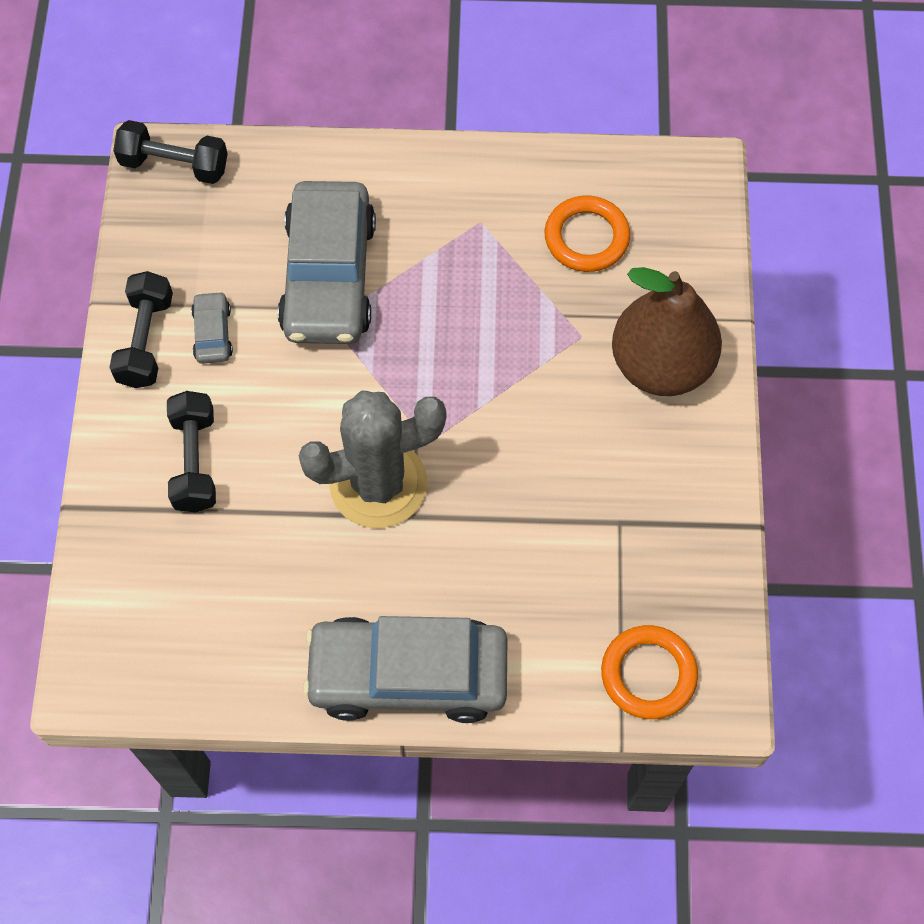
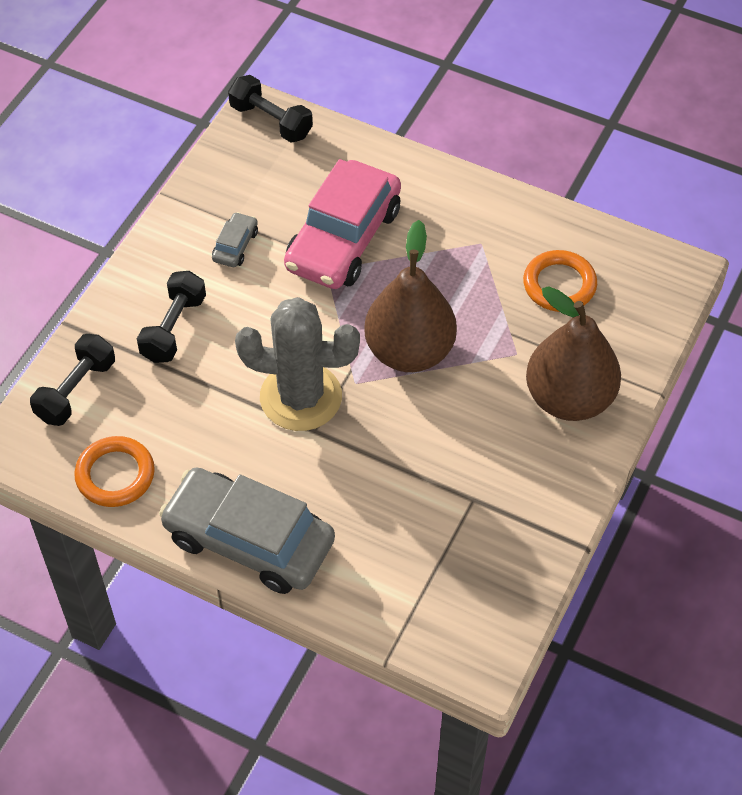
camera: 25 degrees right, 10 degrees down
black dumbbell [109,271,173,388] -> black dumbbell moved to [30,334,115,426]
grey car [278,181,376,344] -> pink car [284,159,401,289]
orange ring [601,625,698,719] -> orange ring moved to [74,436,155,507]
none -> brown pear [364,220,457,372]

